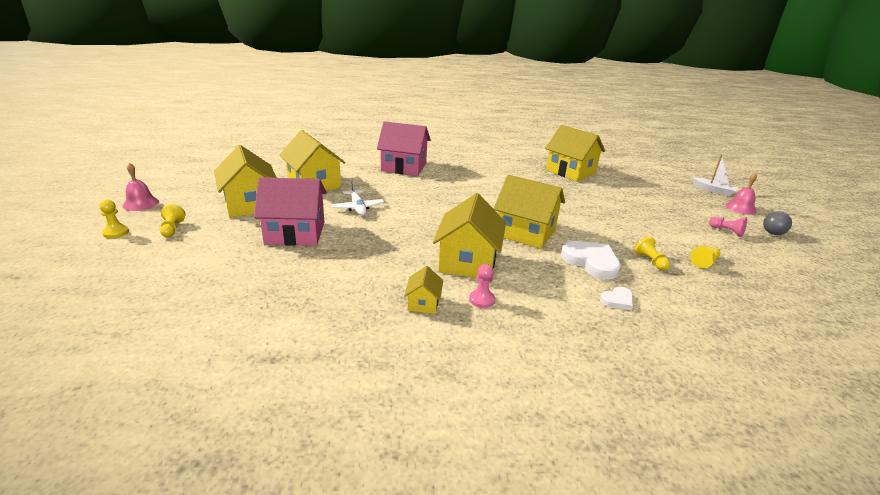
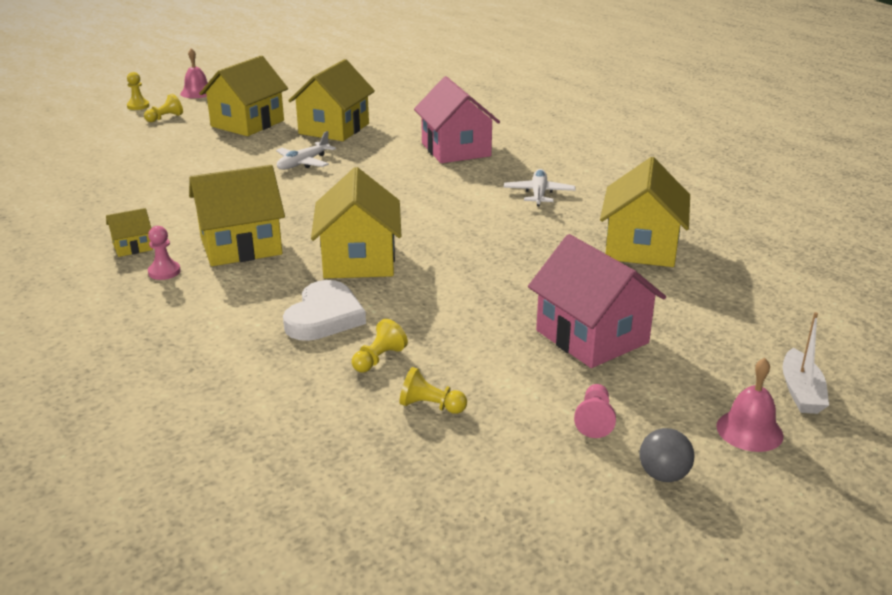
camera: 60 degrees right, 0 degrees up
pink house [254,177,327,246] -> pink house moved to [528,234,666,368]
white heart [600,287,633,310] -> none
none -> white plane [504,169,575,206]

